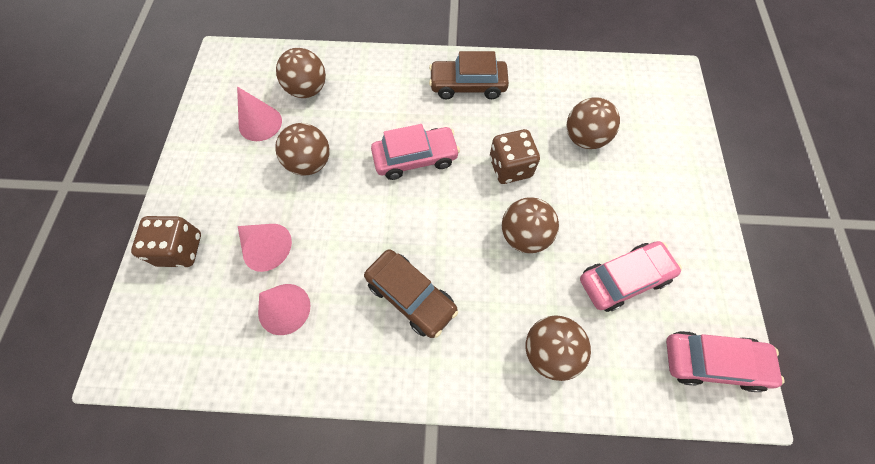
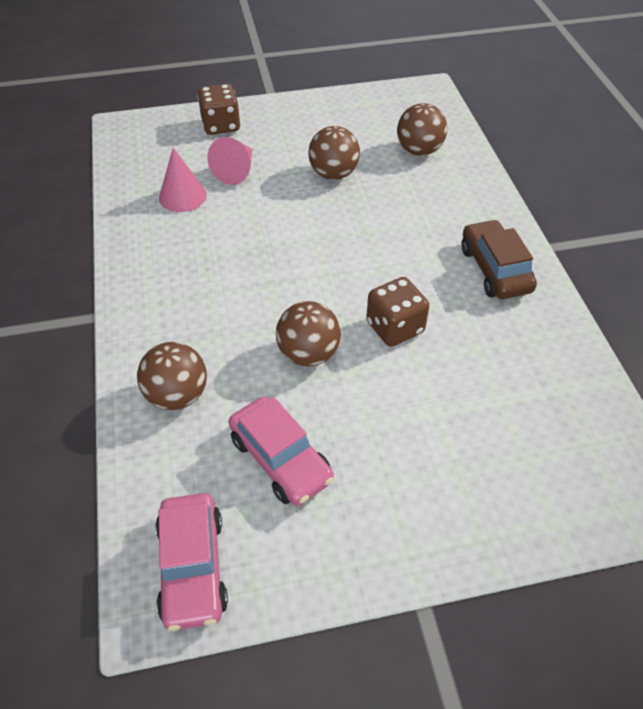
camera: 75 degrees right, 15 degrees down
pink cone [237,86,282,141] -> none
brown car [364,249,458,338] -> none
pink car [371,124,460,180] -> none
brown ball [567,97,620,149] -> none

